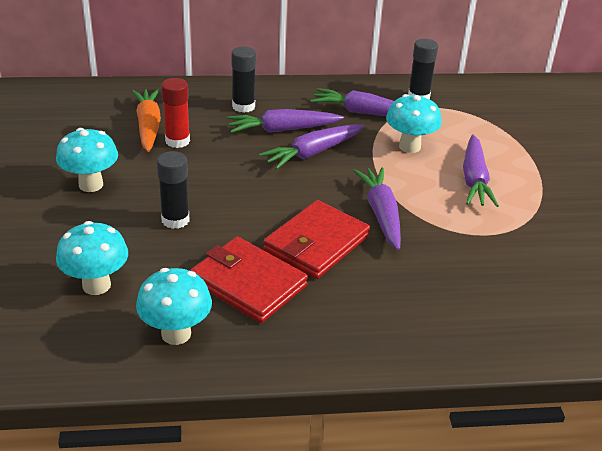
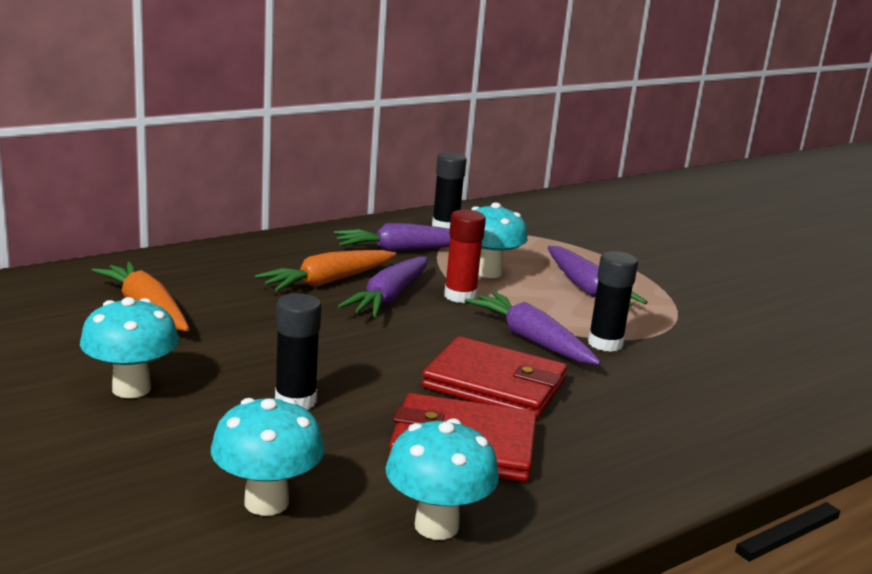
camera: 30 degrees left, 15 degrees down
red glue stick [161,78,190,148] -> red glue stick moved to [444,209,486,303]
purple carrot [227,109,344,133] -> orange carrot [255,250,396,291]
black glue stick [231,46,256,113] -> black glue stick moved to [588,251,638,352]
red wallet [263,200,370,279] -> red wallet turned 75 degrees counterclockwise [422,336,567,419]

